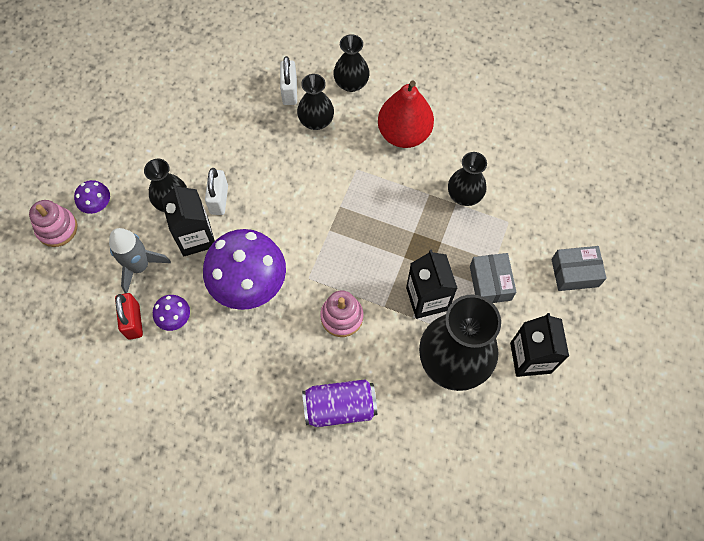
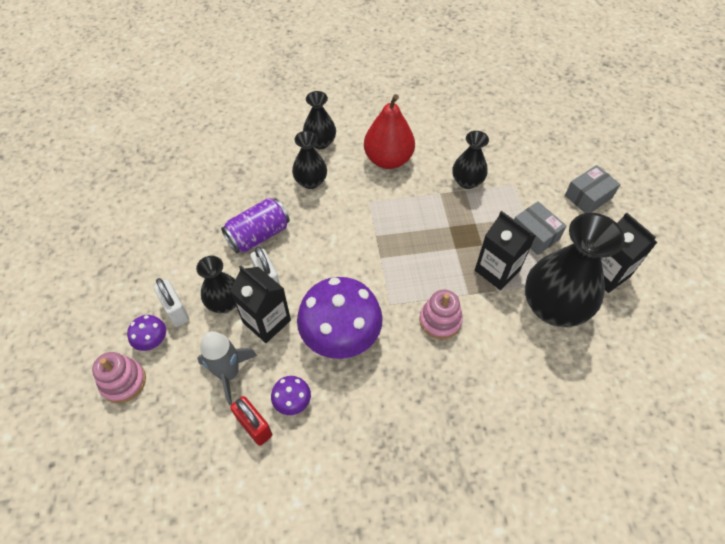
camera: 30 degrees left, 10 degrees down
white padlock [280,56,297,105] -> white padlock moved to [154,278,189,327]
purple can [302,379,377,427] -> purple can moved to [221,198,290,254]

